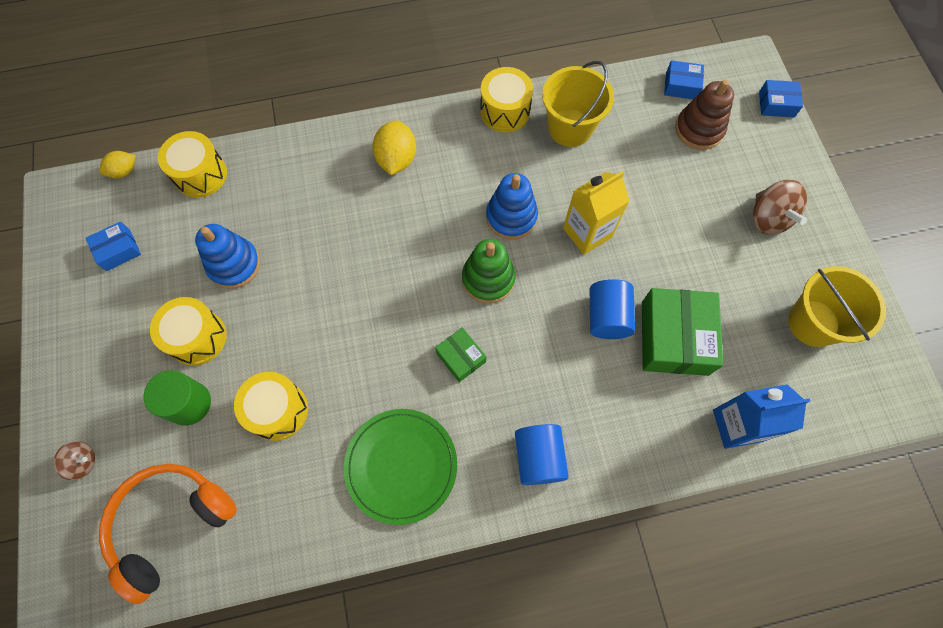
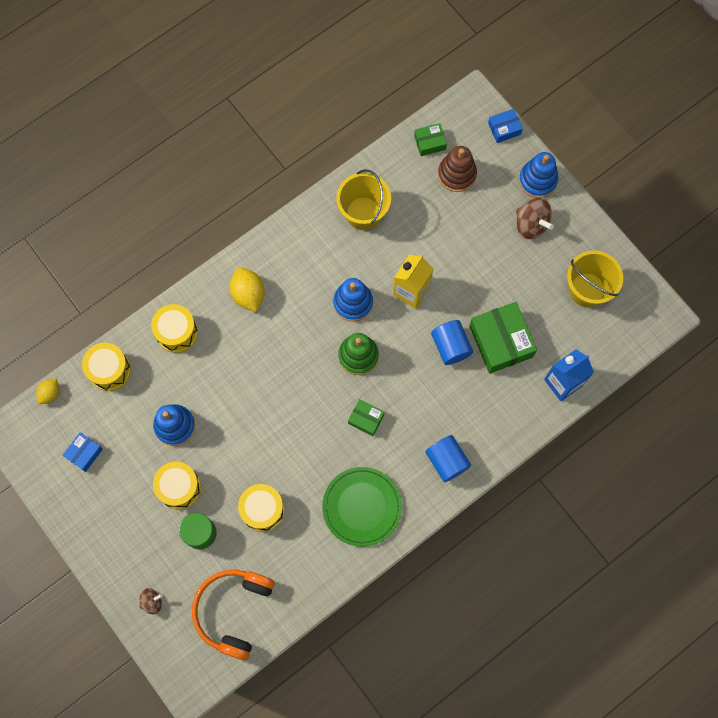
camera: 25 degrees left, 5 degrees up
yellow drum [480,67,533,132] -> yellow drum moved to [151,304,198,353]
blue box [664,60,704,99] -> green box [414,123,447,156]
none -> blue stacking toy [519,152,558,198]

